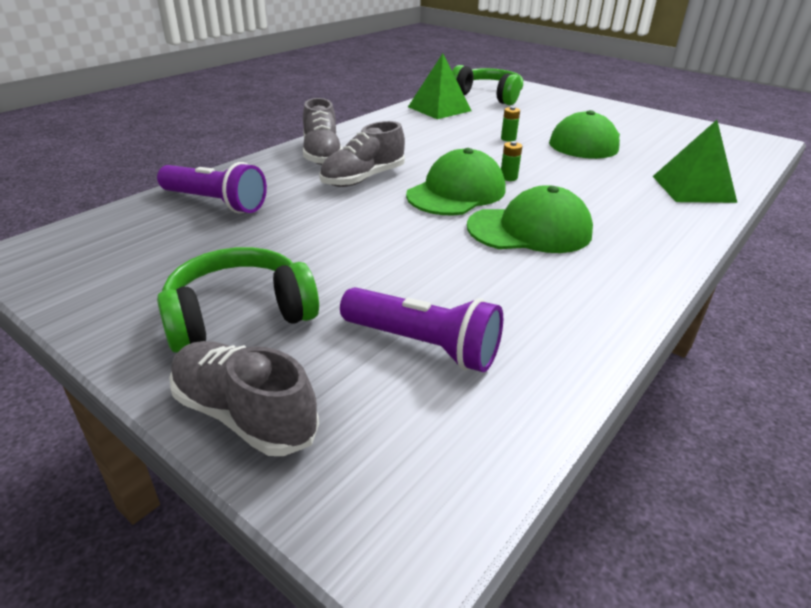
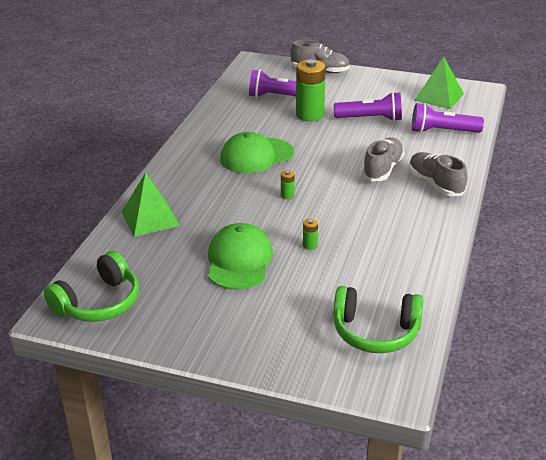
camera: 160 degrees right, 0 degrees up
green headphones [157,247,319,353] -> green headphones moved to [44,251,139,322]
green cap [406,148,505,216] -> none
green pyramid [408,53,471,119] -> green pyramid moved to [414,57,464,109]
none -> green battery [296,59,326,122]
none -> purple flashlight [334,92,402,121]

